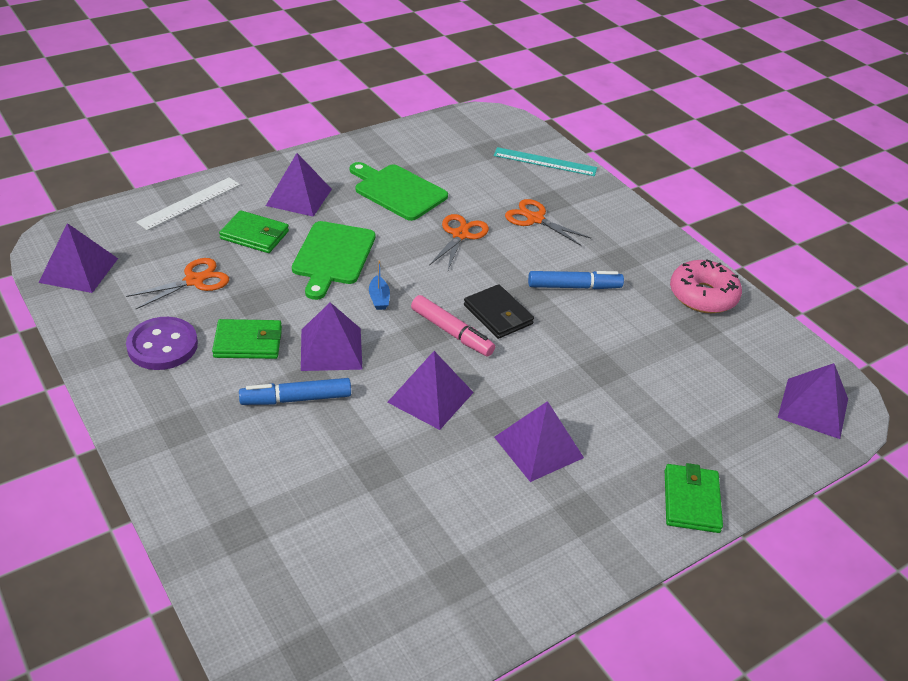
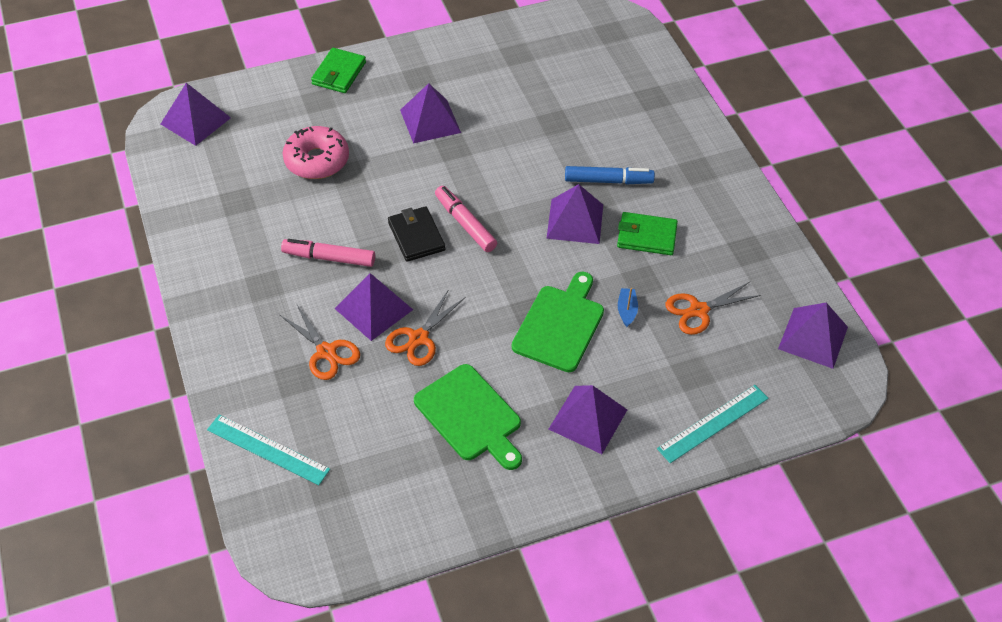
camera: 165 degrees left, 10 degrees up
purple button [126,317,198,370] -> none
white ruler [136,177,240,231] -> turquoise ruler [657,385,769,463]
green wallet [219,210,289,253] -> none
blue boat [369,261,390,310] -> blue boat moved to [618,288,638,327]
purple pyramid [387,351,474,430] -> purple pyramid moved to [335,273,413,341]
blue marker [528,271,624,289] -> pink marker [281,239,375,267]
pink donut [670,259,742,313] -> pink donut moved to [283,126,349,179]

